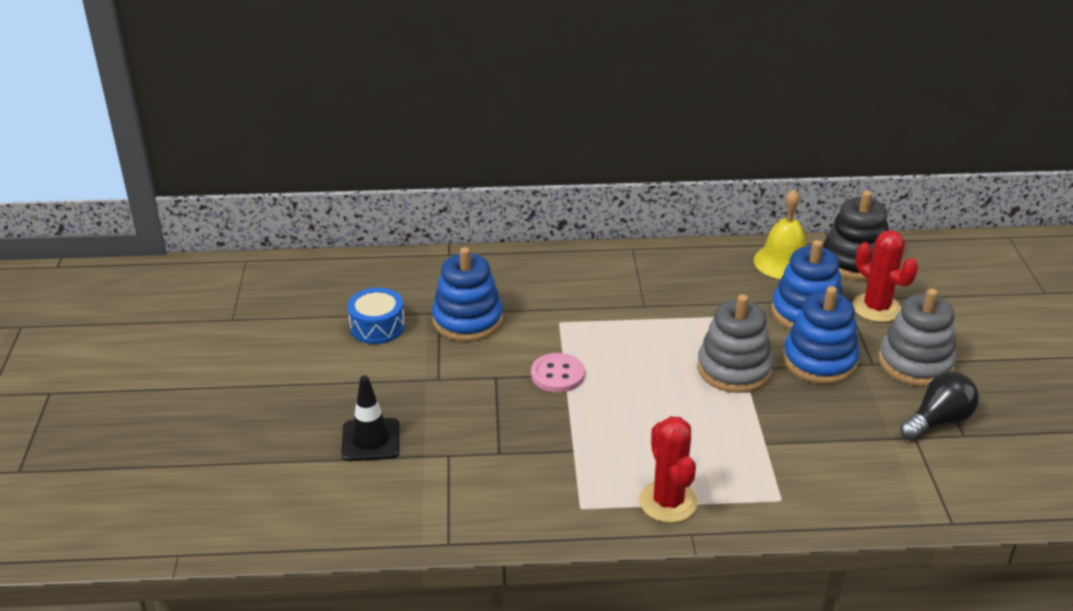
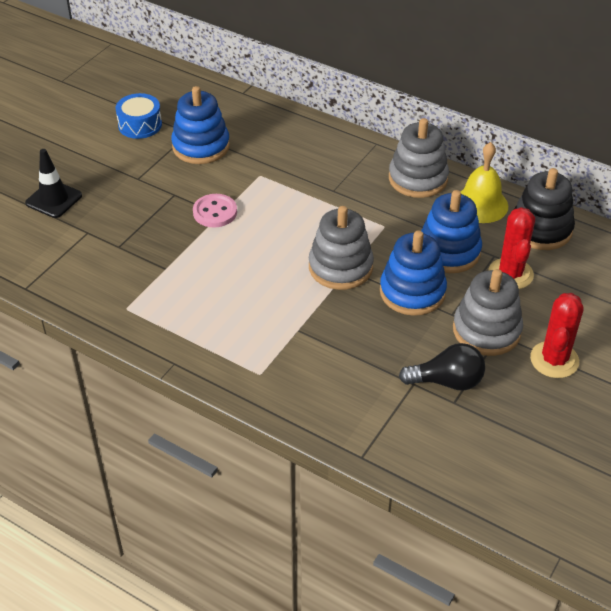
camera: 35 degrees right, 10 degrees up
red cactus [639,416,698,523] -> red cactus moved to [530,293,583,378]
none -> grey stacking toy [389,118,449,198]

